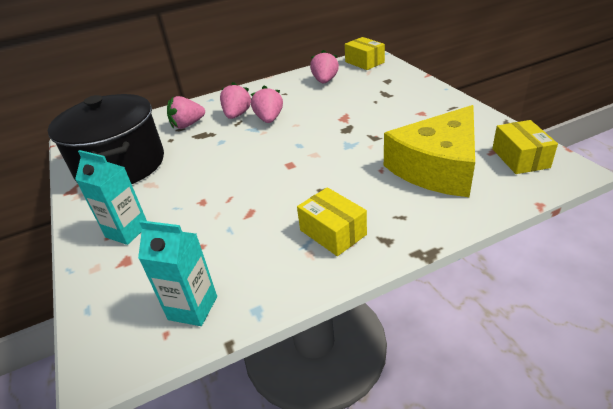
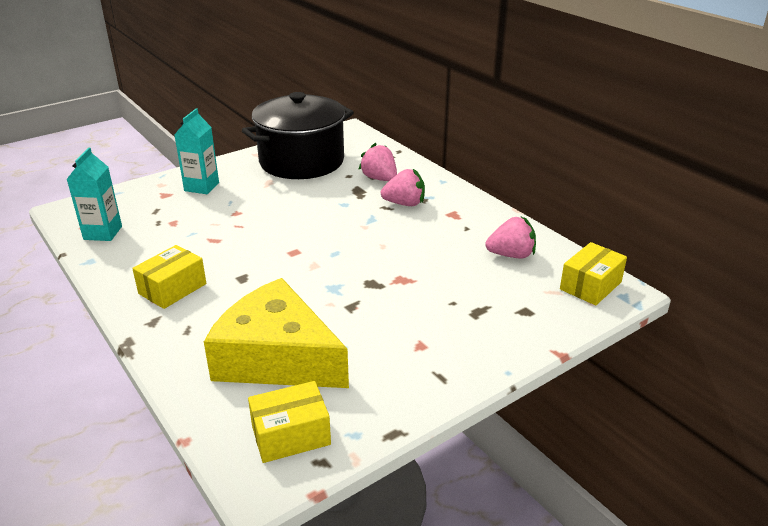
camera: 75 degrees right, 5 degrees down
pink strawberry [251,86,283,123] -> none

